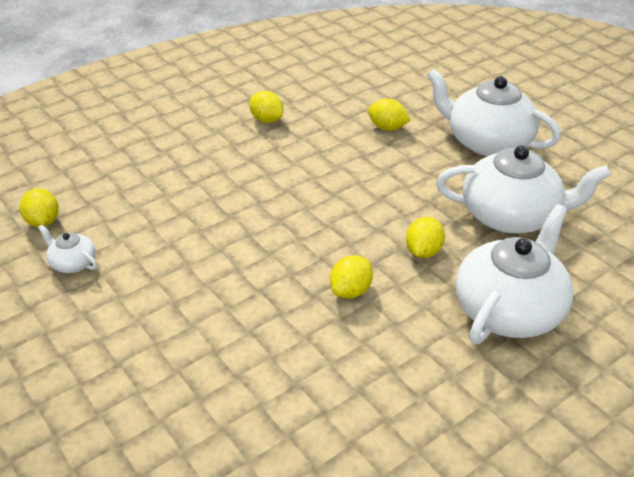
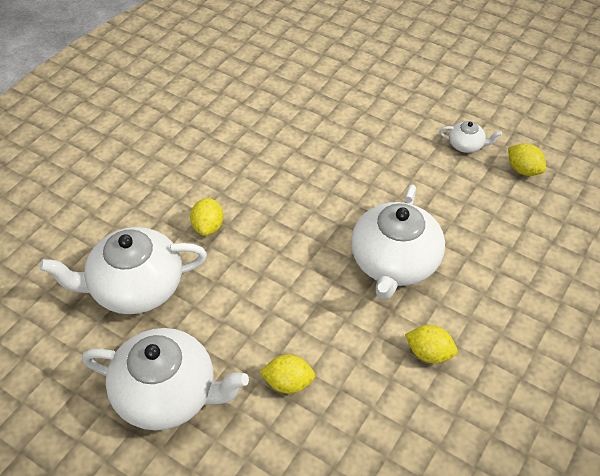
camera: 160 degrees right, 10 degrees up
yellow lemon [330,255,373,299] -> none
white teapot [456,204,574,344] -> white teapot moved to [351,185,445,300]

